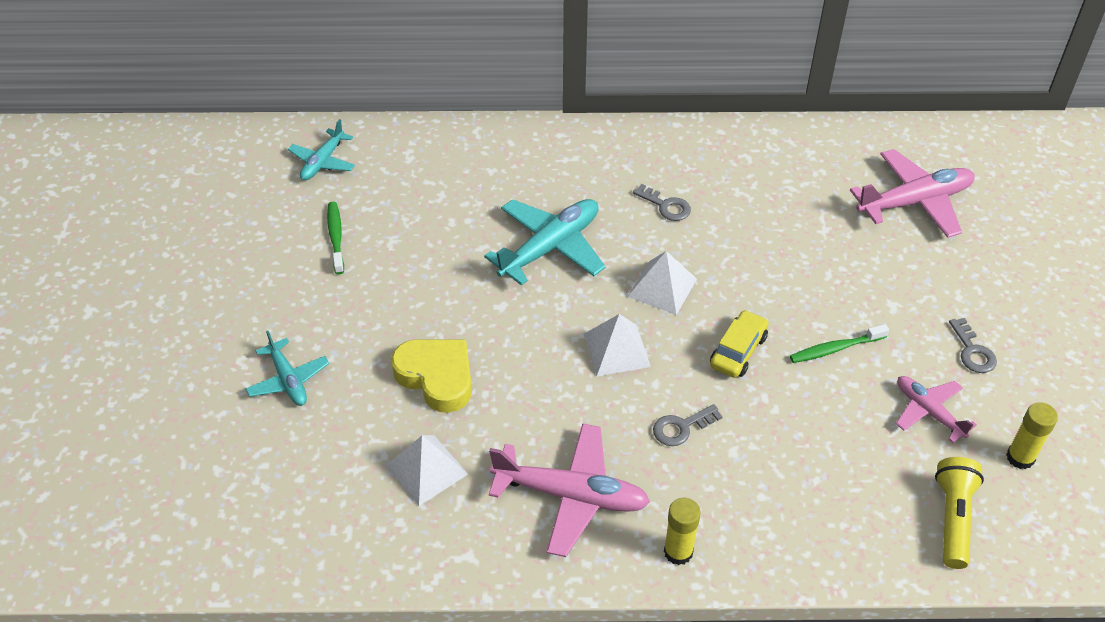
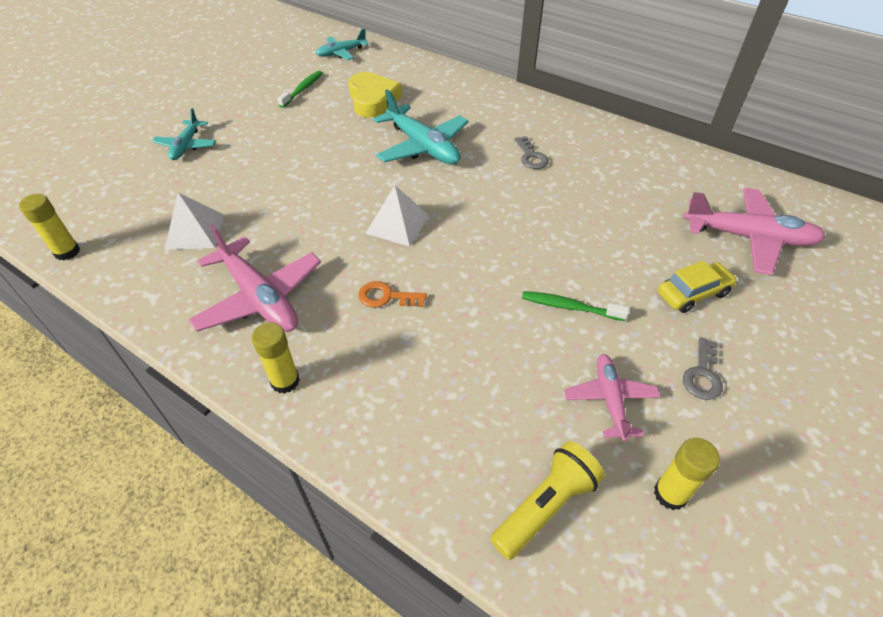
camera: 35 degrees right, 0 degrees up
yellow heart [391,340,472,413] -> yellow heart moved to [348,72,402,118]
turquoise plane [484,199,606,286] -> turquoise plane turned 60 degrees clockwise [373,89,469,165]
white pyramid [627,251,697,315] -> none
grey key [653,404,723,446] -> orange key [358,281,427,308]
yellow car [710,310,769,378] -> yellow car moved to [658,261,737,313]
none -> yellow glue stick [19,194,80,261]

